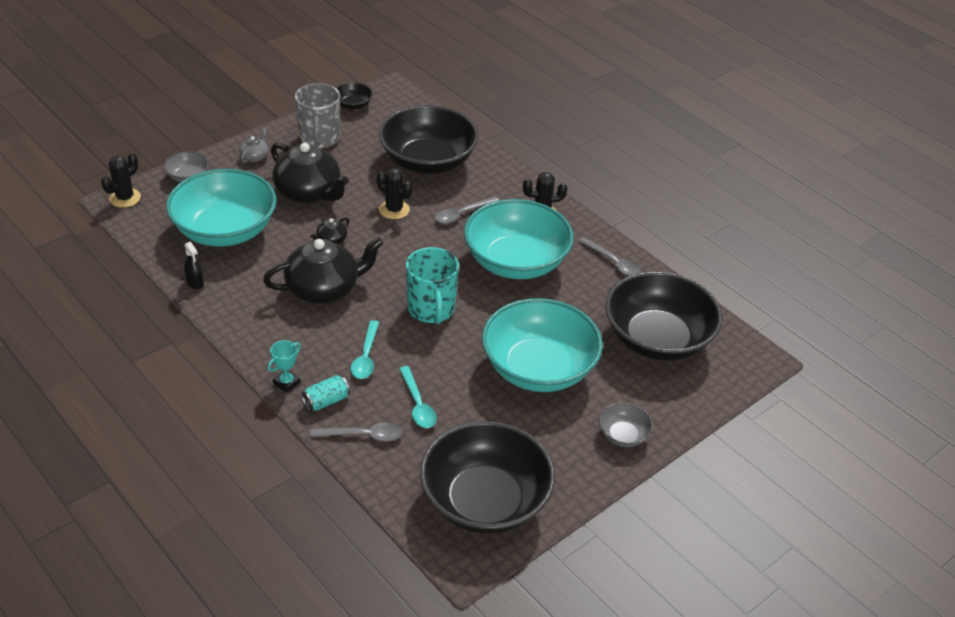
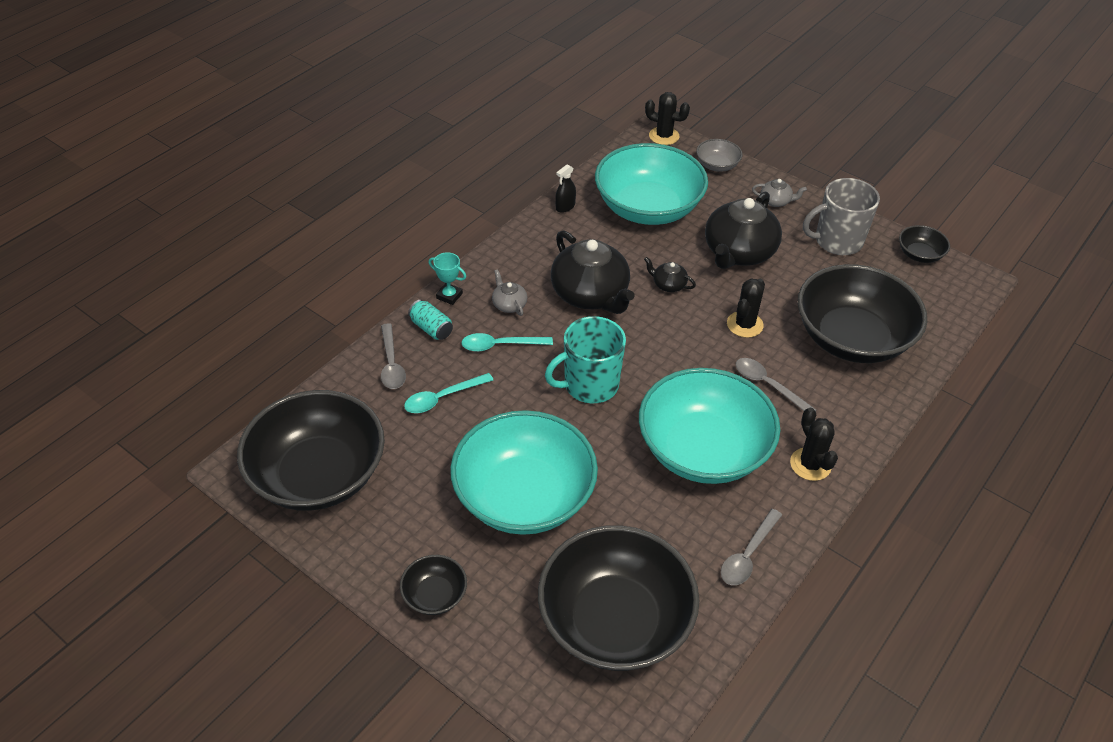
camera: 80 degrees right, 5 degrees up
grey bowl [599,403,653,447] -> black bowl [400,555,467,615]
none -> grey teapot [492,269,527,316]

